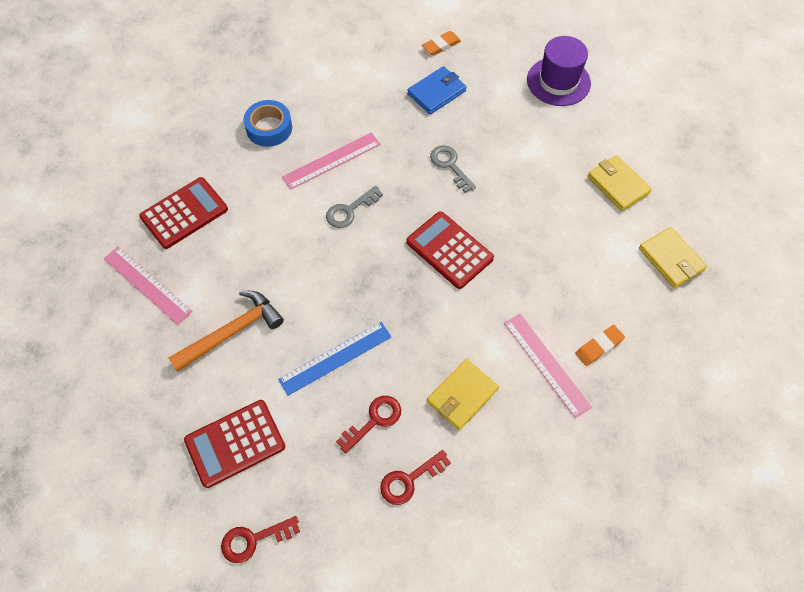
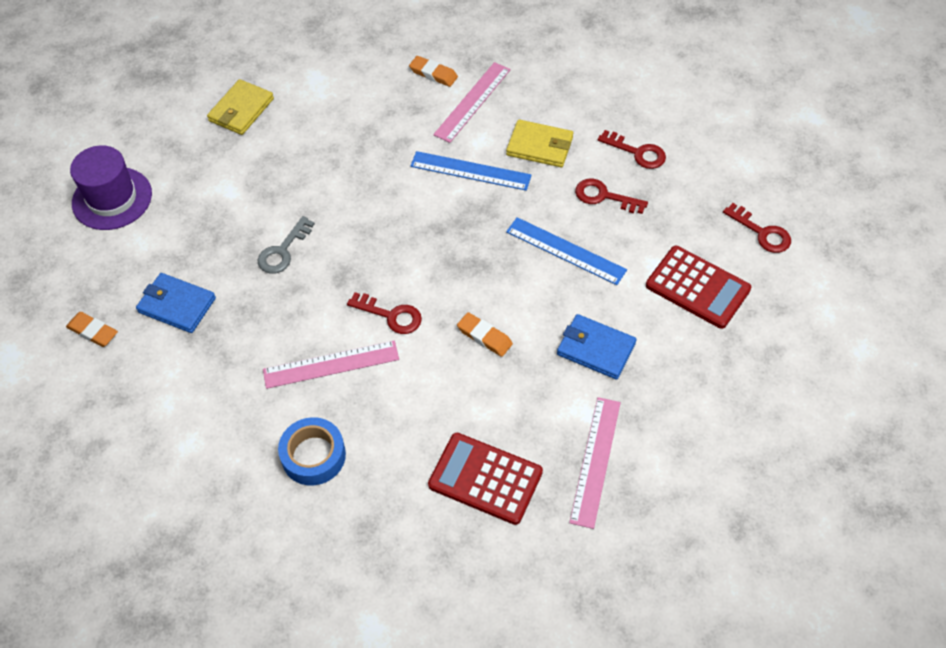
camera: 115 degrees left, 5 degrees down
orange hammer [169,291,284,372] -> blue wallet [557,314,636,380]
pink ruler [282,133,380,190] -> pink ruler turned 45 degrees counterclockwise [263,341,399,389]
grey key [326,186,383,228] -> red key [347,292,422,334]
red calculator [406,211,494,289] -> none
yellow wallet [639,227,707,288] -> none
none -> blue ruler [410,151,532,191]
none -> orange eraser [457,312,513,357]

